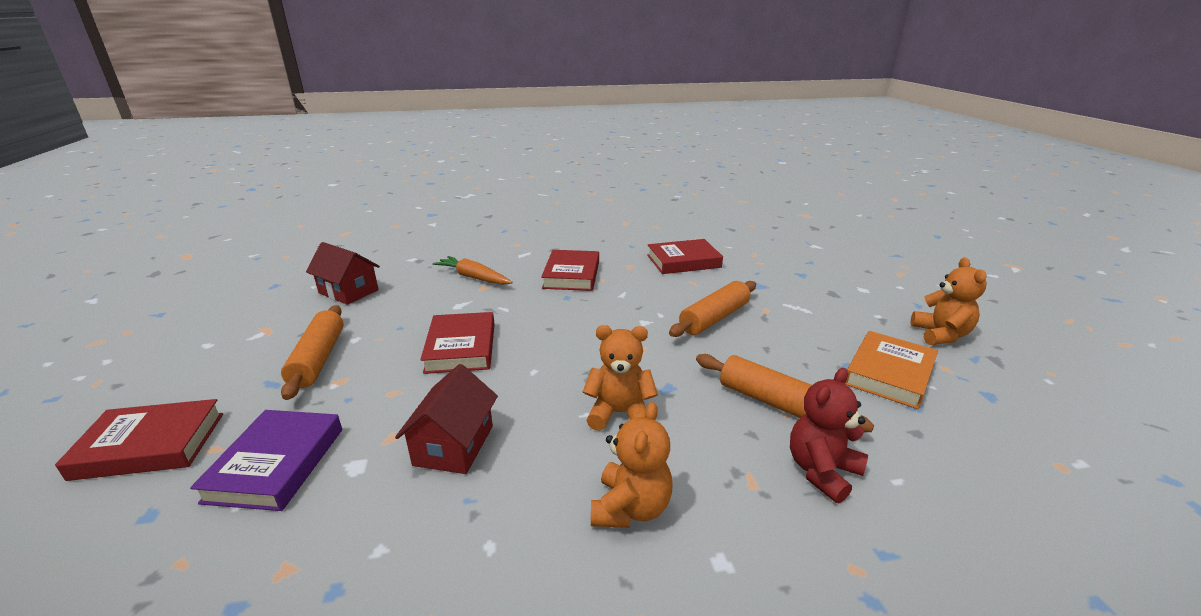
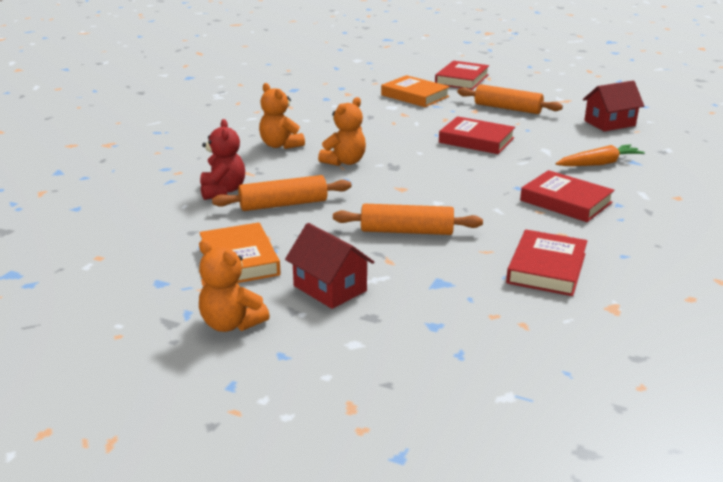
camera: 125 degrees right, 0 degrees up
purple book [190,410,342,511] -> orange book [381,75,450,107]
red house [395,364,498,474] -> red house moved to [285,223,374,309]
orange rolling pin [669,281,756,337] -> orange rolling pin turned 75 degrees counterclockwise [333,204,483,235]

